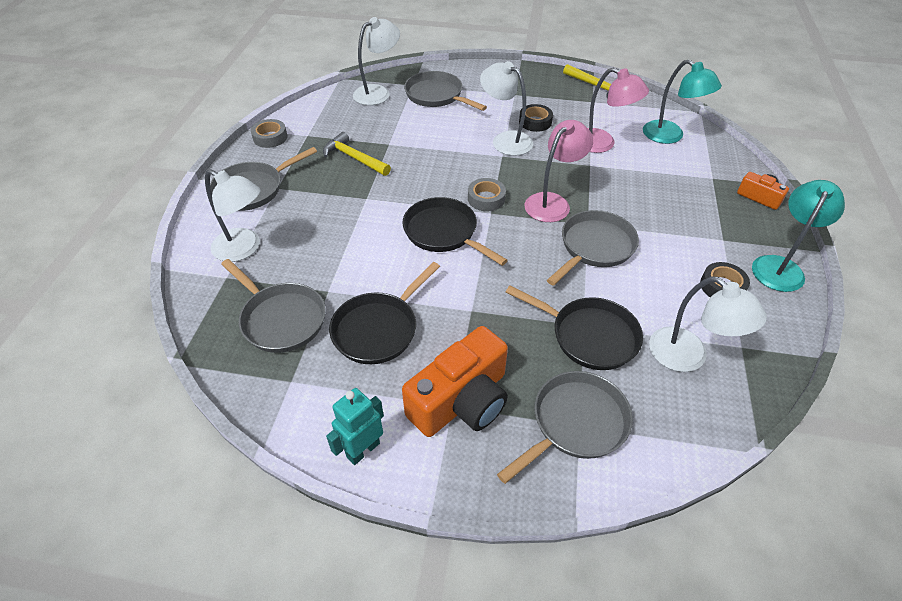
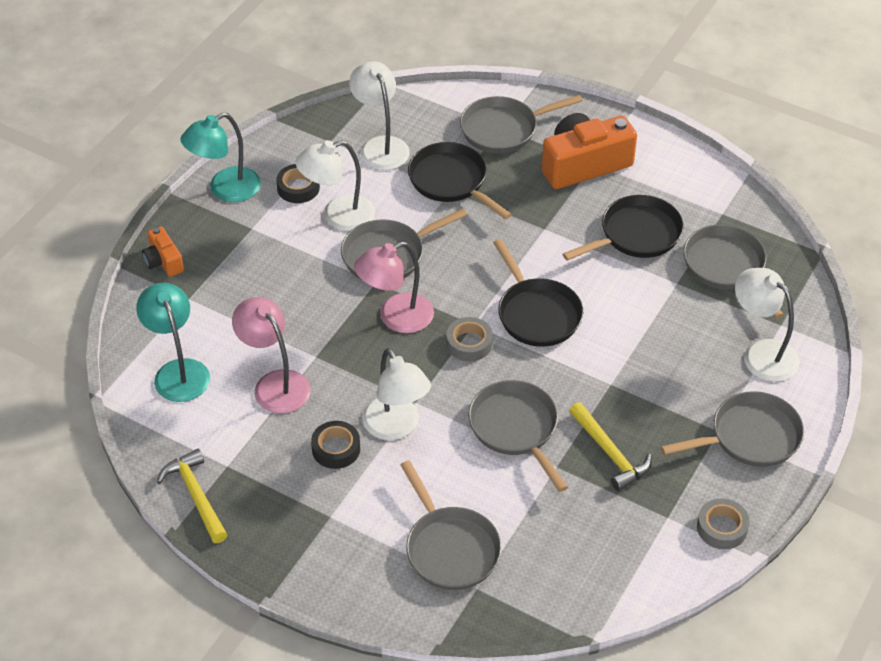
camera: 160 degrees left, 0 degrees up
turquoise robot [326,388,384,465] -> none
white lamp [353,17,400,105] -> white lamp moved to [296,140,375,231]
none -> grey pan [468,380,568,492]

